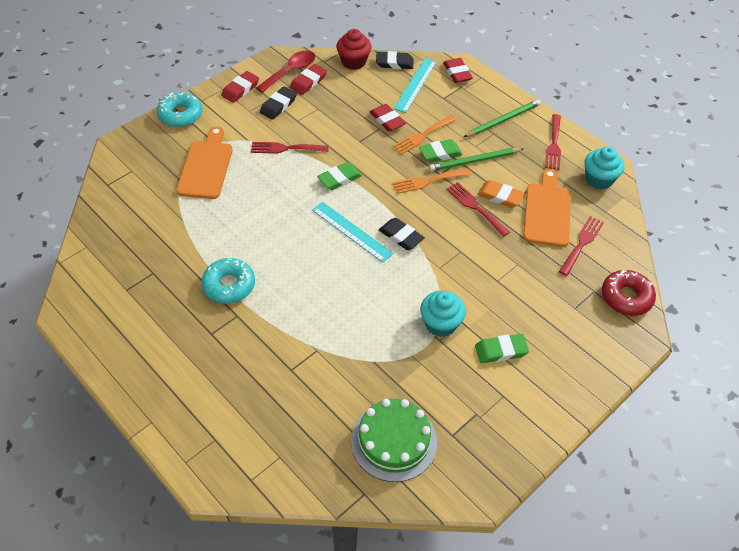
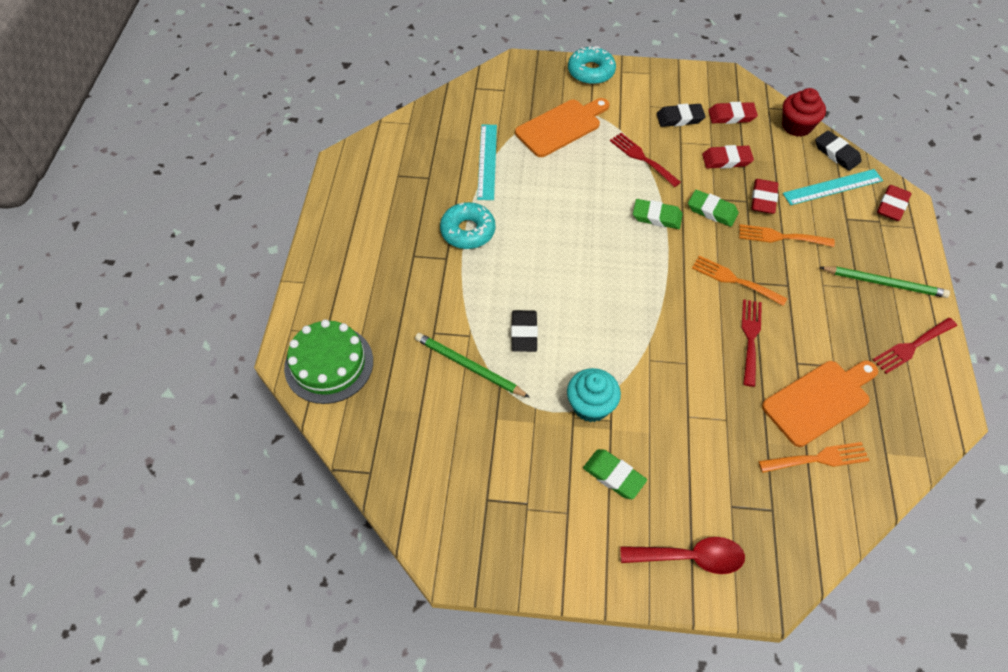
camera: 50 degrees right, 5 degrees up
red eraser [221,71,259,103] -> red eraser moved to [702,145,754,169]
red spoon [256,51,315,93] -> red spoon moved to [620,537,745,574]
turquoise ruler [312,202,393,263] -> turquoise ruler moved to [477,125,497,200]
green cake [351,399,437,482] -> green cake moved to [284,319,373,404]
black eraser [379,218,425,250] -> black eraser moved to [511,310,538,352]
green eraser [419,139,463,163] -> green eraser moved to [688,190,739,227]
green pencil [429,148,524,171] -> green pencil moved to [415,333,530,398]
orange eraser [477,180,525,208] -> none
red fork [559,216,604,276] -> orange fork [759,442,870,473]
turquoise cupcake [585,146,624,189] -> none
red donut [602,270,656,316] -> none

